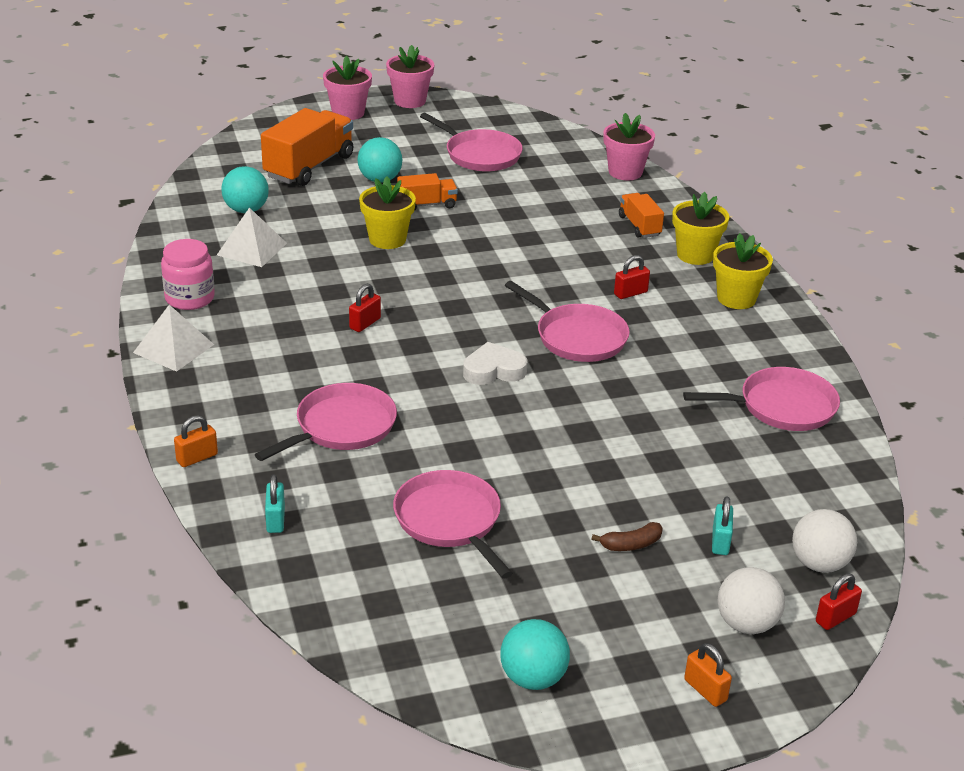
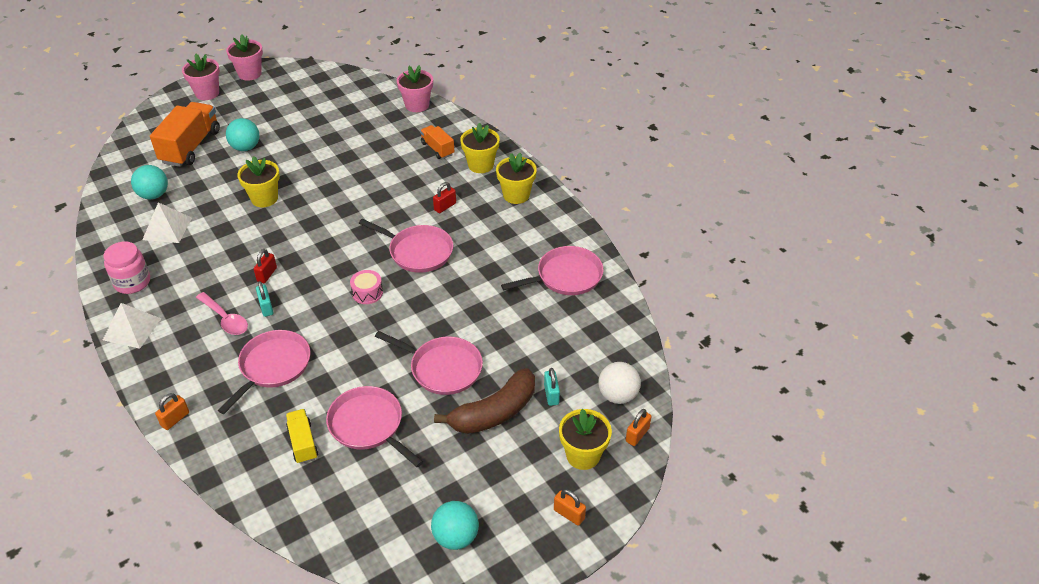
camera: 15 degrees left, 10 degrees up
turquoise padlock [265,474,285,533] -> turquoise padlock moved to [256,281,273,317]
orange truck [397,173,458,211] -> none
pink pan [420,113,523,171] -> pink pan moved to [375,331,483,395]
white heart [463,342,527,385] -> pink drum [350,270,383,304]
brown banana [592,522,663,551] -> brown banana [434,368,535,434], size x2.24
white ball [718,567,785,634] -> yellow flower pot [559,409,612,470]
red padlock [816,573,862,630] -> orange padlock [626,409,652,446]
none -> pink spoon [196,292,248,335]
none -> yellow truck [286,409,318,464]

